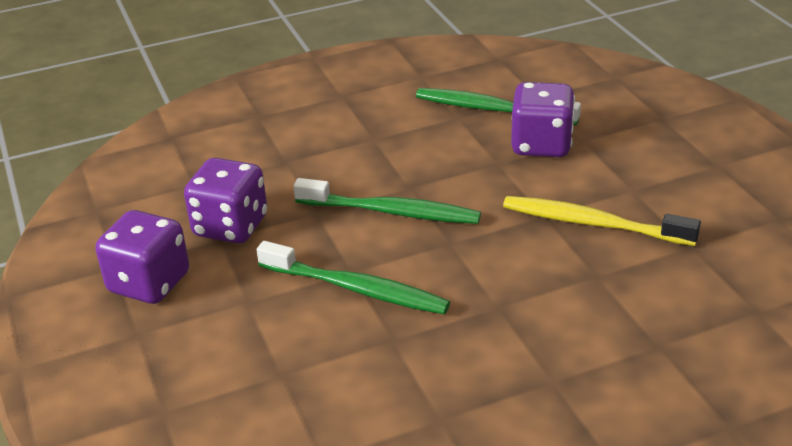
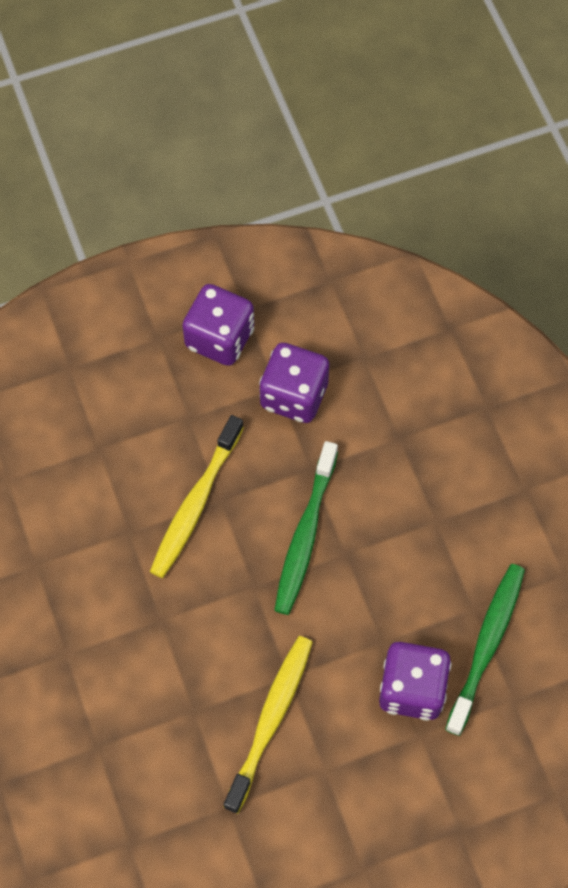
camera: 90 degrees right, 30 degrees up
green toothbrush [257,241,450,314] -> yellow toothbrush [150,415,244,578]

